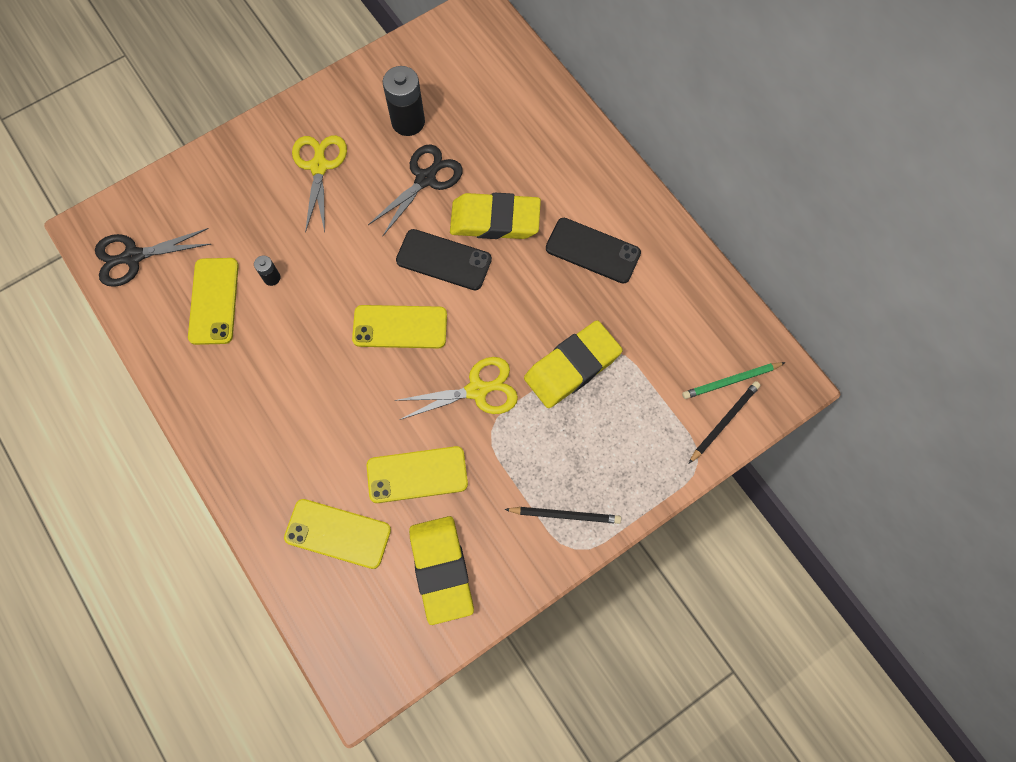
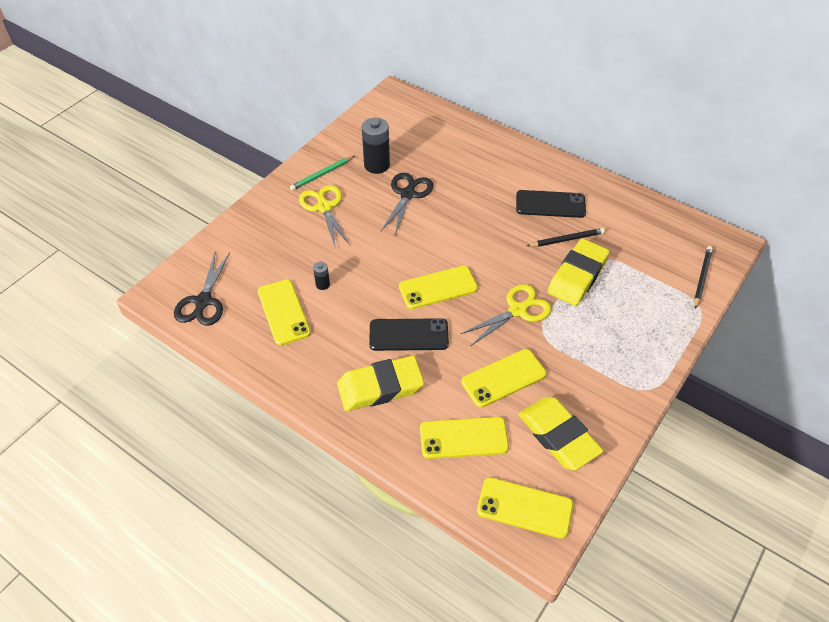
camera: 20 degrees left, 20 degrees down
black scissors [95,228,211,287] -> black scissors turned 45 degrees counterclockwise [174,252,230,326]
black phone [396,229,492,291] -> black phone moved to [369,318,449,351]
yellow eraser [450,193,541,239] -> yellow eraser moved to [337,356,424,411]
black pencil [504,507,621,524] -> black pencil moved to [527,228,605,247]
green pencil [682,362,786,399] -> green pencil moved to [290,156,354,191]
none -> yellow phone [477,477,573,539]

